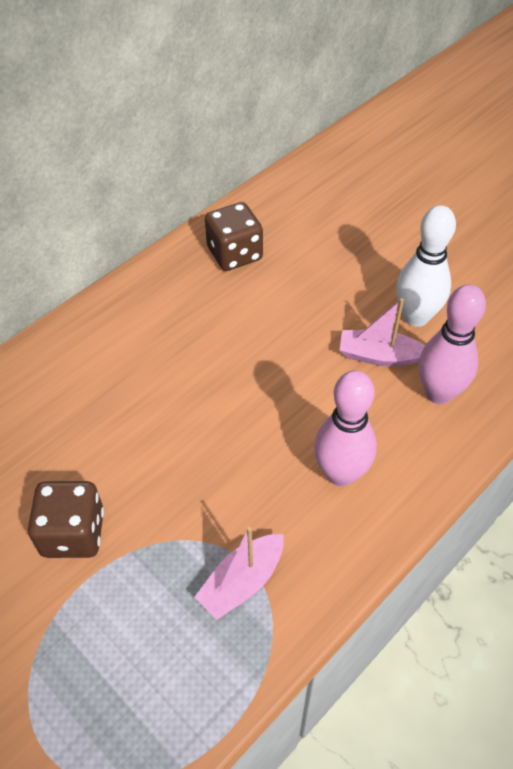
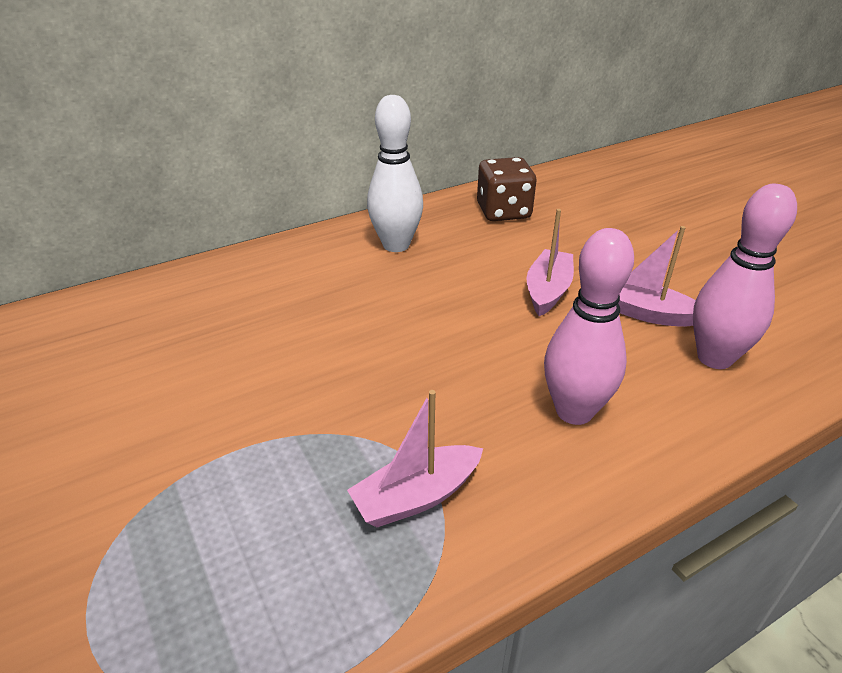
camera: 15 degrees right, 15 degrees down
brown dice [28,481,104,558] -> none
white bowling pin [396,205,456,327] -> white bowling pin moved to [367,95,423,252]
none -> pink boat [526,209,574,316]

